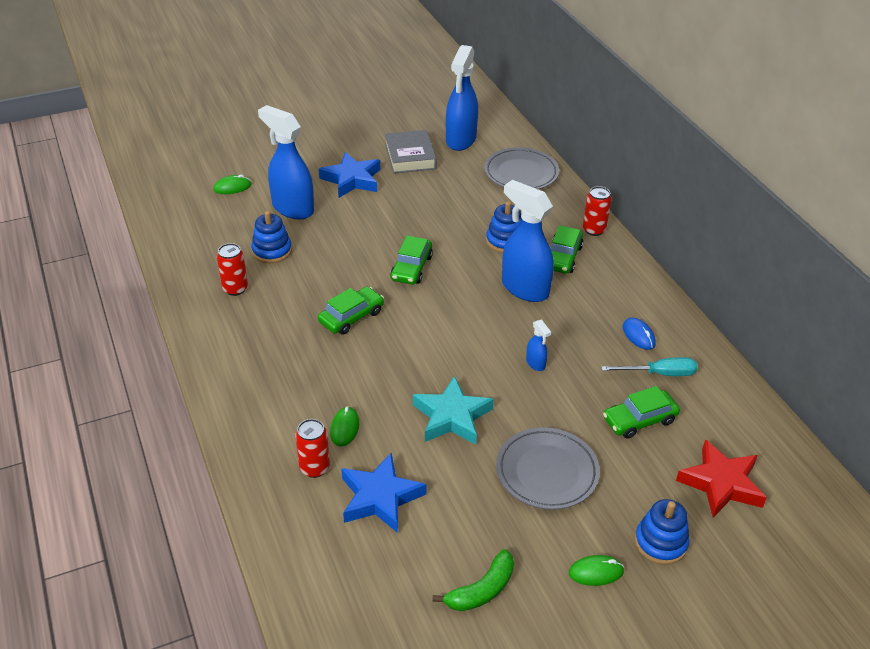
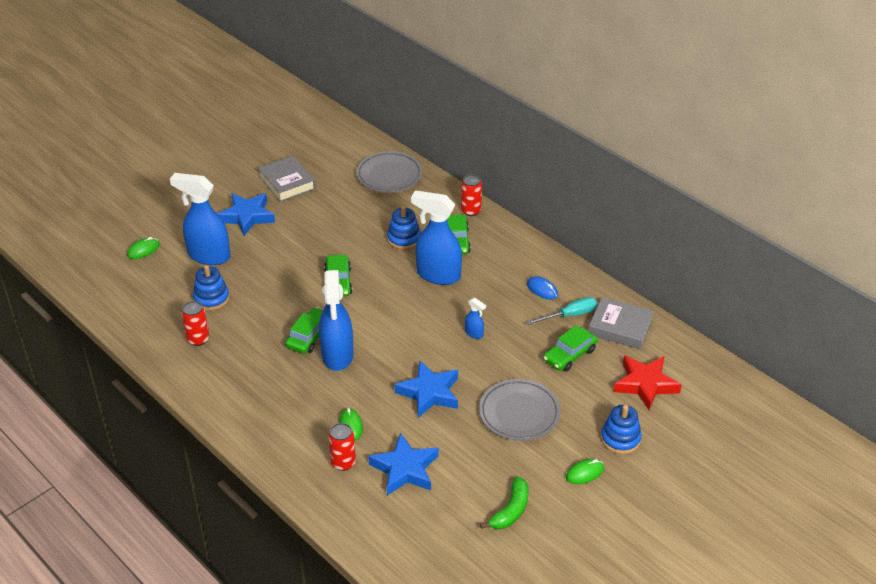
camera: 20 degrees left, 0 degrees up
turquoise star [413,376,494,445] -> blue star [394,361,458,418]
blue spray bottle [446,45,478,151] -> blue spray bottle moved to [319,270,353,371]
none -> grey book [588,297,654,349]

